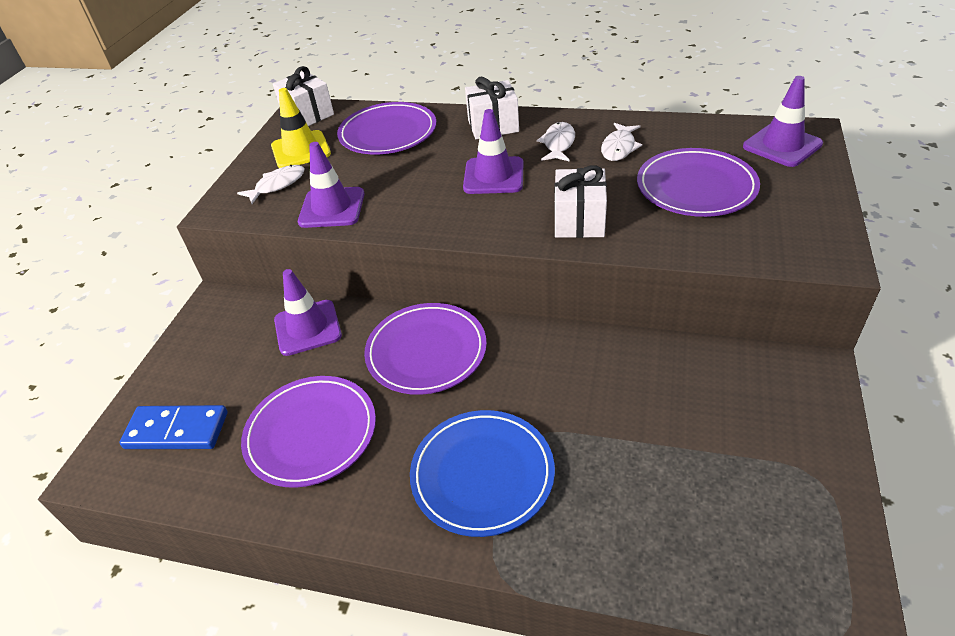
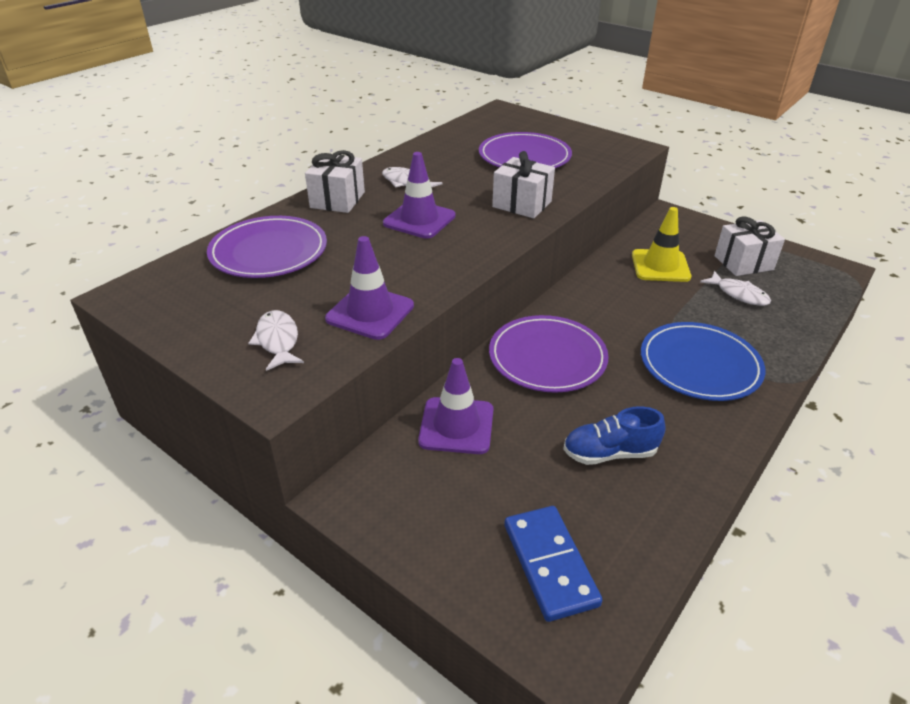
camera: 70 degrees left, 5 degrees down
blue domino [119,405,228,449] -> blue domino turned 45 degrees counterclockwise [504,506,602,622]
purple plate [241,376,376,488] -> blue shoe [563,406,666,465]
yellow traffic cone [271,88,331,168] -> yellow traffic cone moved to [632,207,691,282]
white gift [273,66,334,126] -> white gift moved to [714,216,785,276]
white fish [601,123,642,161] -> white fish moved to [700,271,771,306]
purple traffic cone [743,76,823,167] -> none

